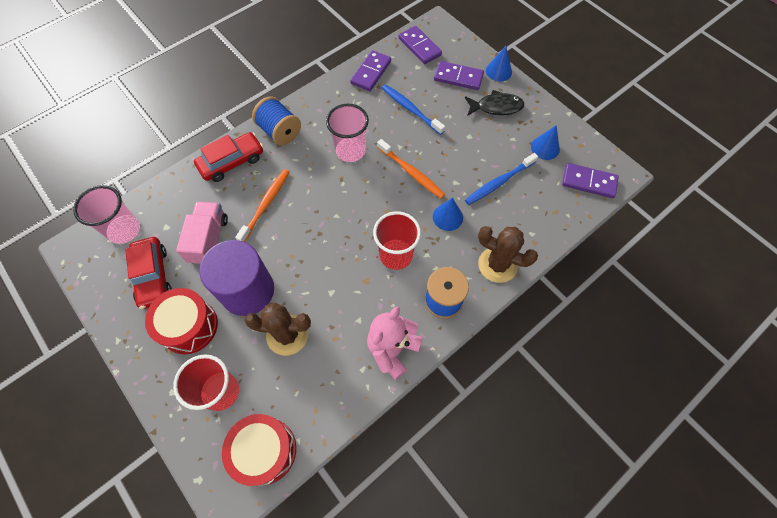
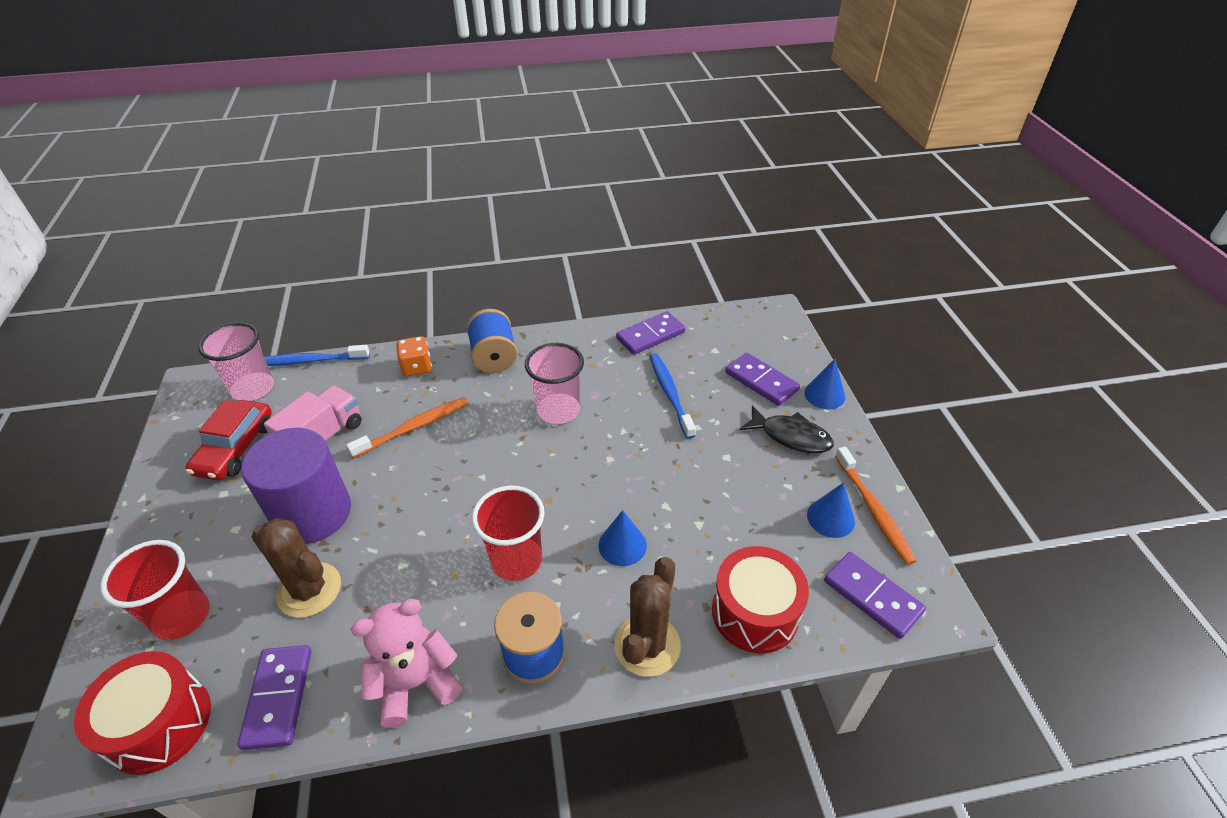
camera: 30 degrees right, 20 degrees down
red drum [145,288,218,354] -> red drum moved to [712,546,809,653]
red car [194,132,263,182] -> orange dice [396,336,432,377]
orange toothbrush [377,139,445,199] -> orange toothbrush moved to [835,447,916,565]
purple domino [399,26,442,64] -> purple domino moved to [238,645,311,750]
blue toothbrush [465,153,538,205] -> blue toothbrush moved to [264,345,370,366]
brown cactus [478,226,538,283] -> brown cactus turned 60 degrees clockwise [614,557,681,677]

